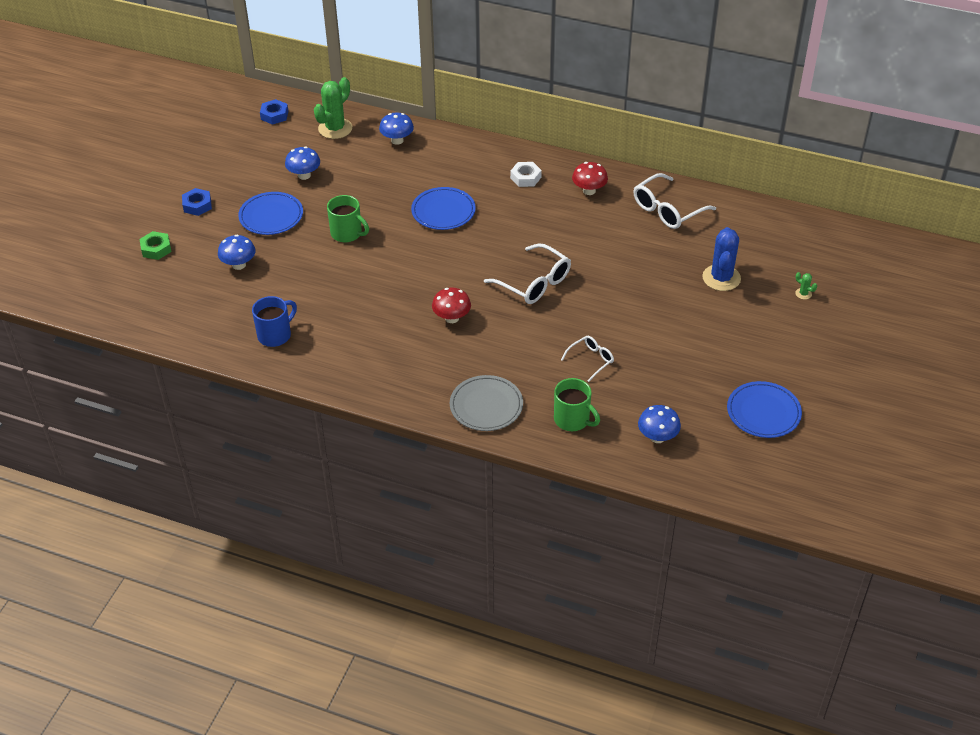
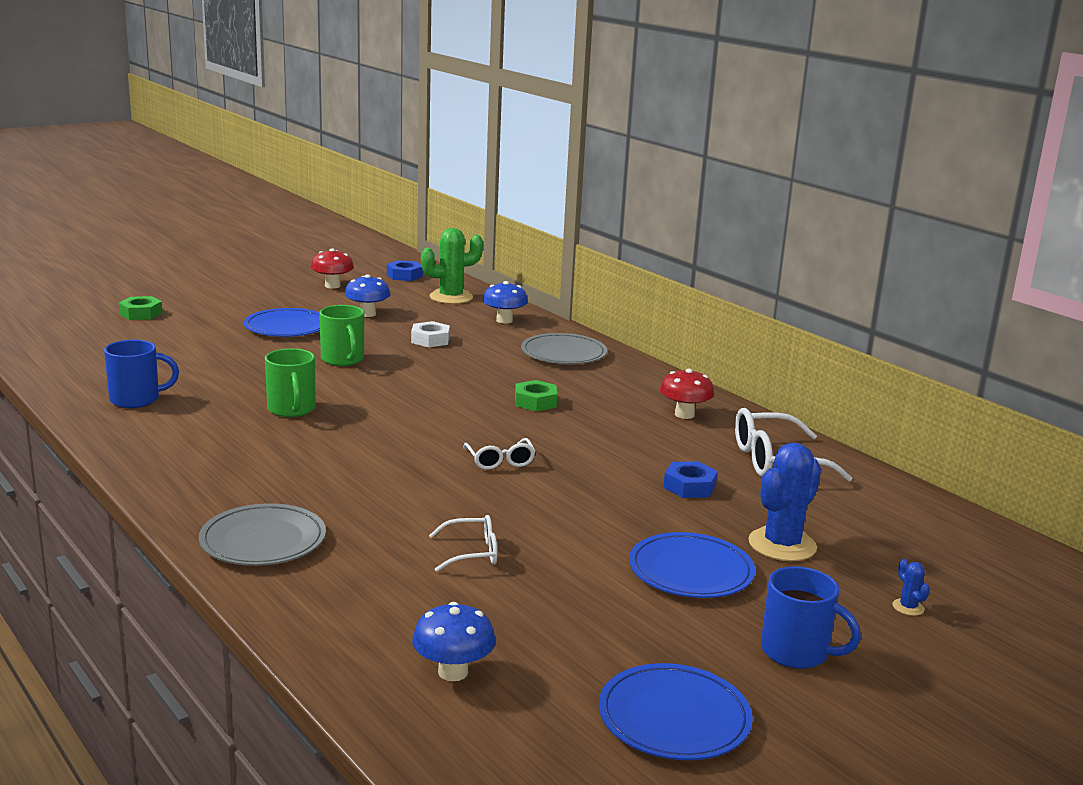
camera: 30 degrees right, 25 degrees down
blue nut [182,188,212,216] -> blue nut moved to [663,461,718,498]
blue mushroom [218,235,256,270] -> none
blue plate [411,187,476,230] -> blue plate moved to [629,532,755,598]
red mushroom [432,287,471,323] -> red mushroom moved to [311,248,354,289]
white glasses [484,243,571,304] -> white glasses [464,438,536,470], size x0.57
white nut [510,162,542,187] -> white nut moved to [411,321,450,348]
green mug [554,378,600,431] -> green mug moved to [265,348,316,417]
green cactus [795,272,817,300] -> blue cactus [892,559,930,616]
none -> green nut [515,380,557,412]
none -> grey plate [521,333,607,364]
none -> blue mug [761,566,861,669]

